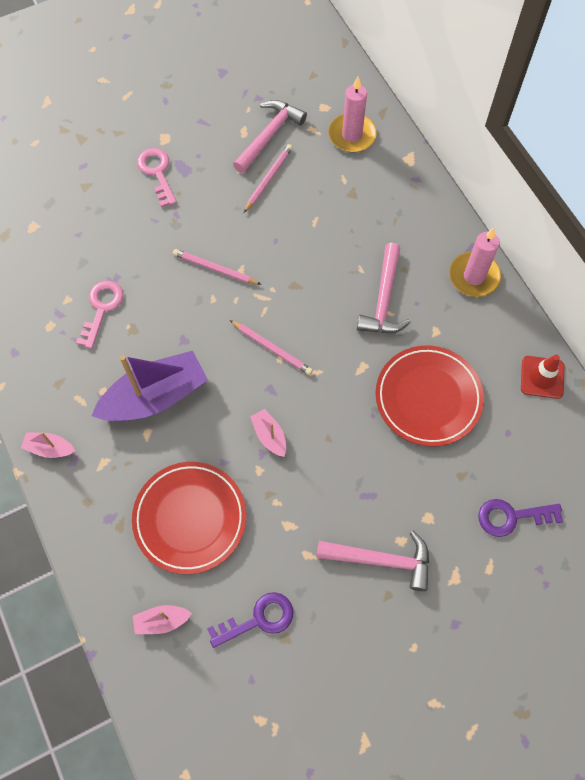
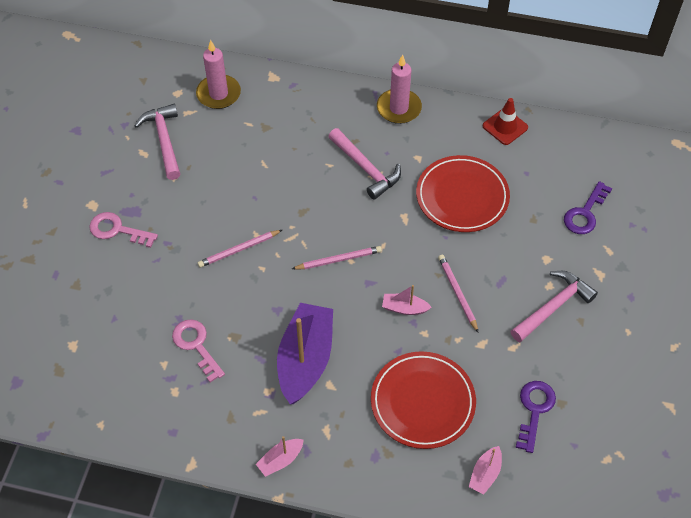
camera: 50 degrees left, 10 degrees down
pink pencil [244,144,293,213] -> pink pencil moved to [438,255,479,333]

